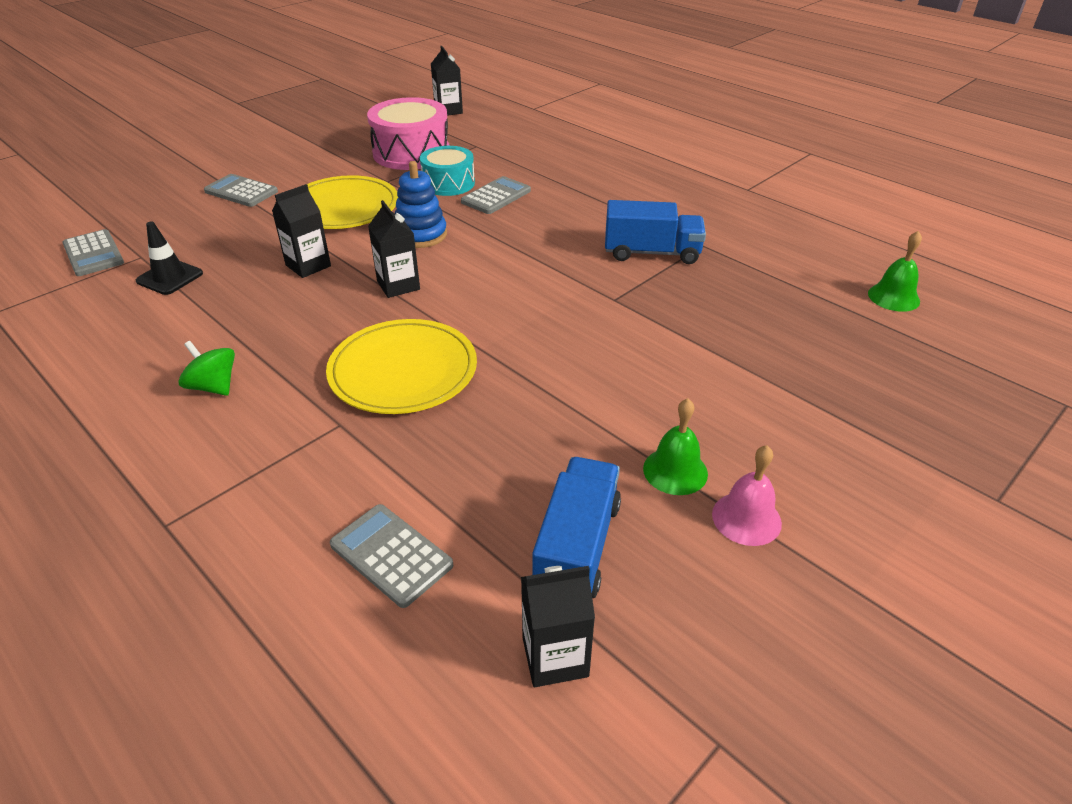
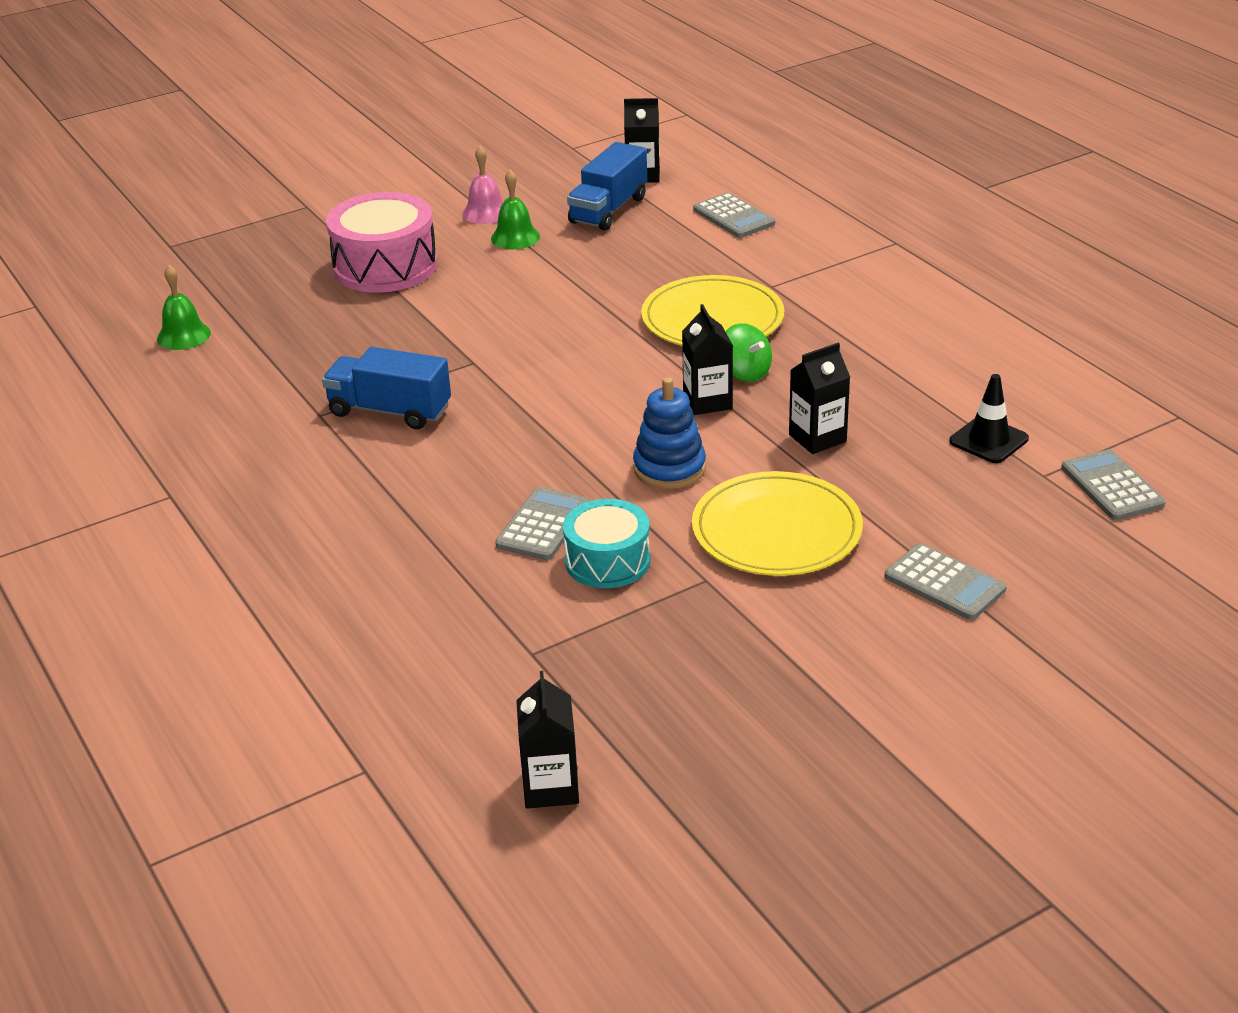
camera: 165 degrees left, 5 degrees down
green spinning top [178,341,235,396] -> green spinning top moved to [725,323,772,382]
pink drum [367,97,449,170] -> pink drum moved to [326,192,437,293]
grey calculator [461,176,531,214] -> grey calculator turned 150 degrees clockwise [495,487,589,560]

